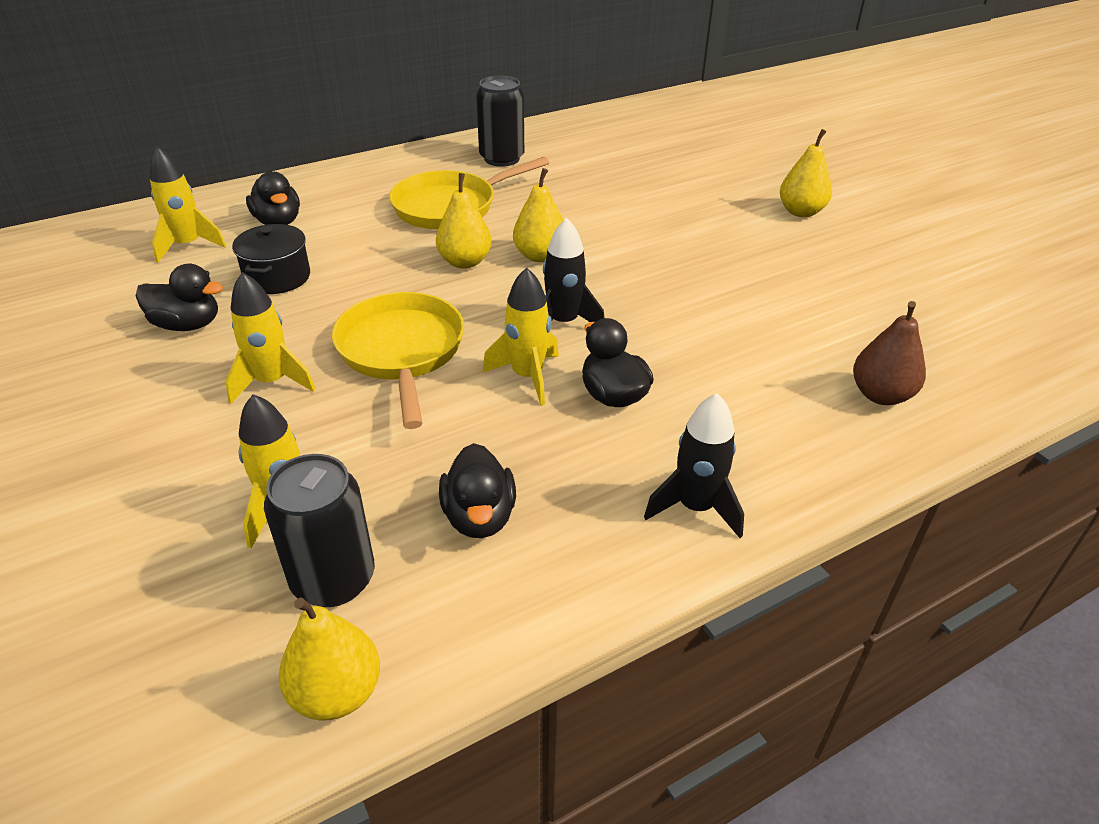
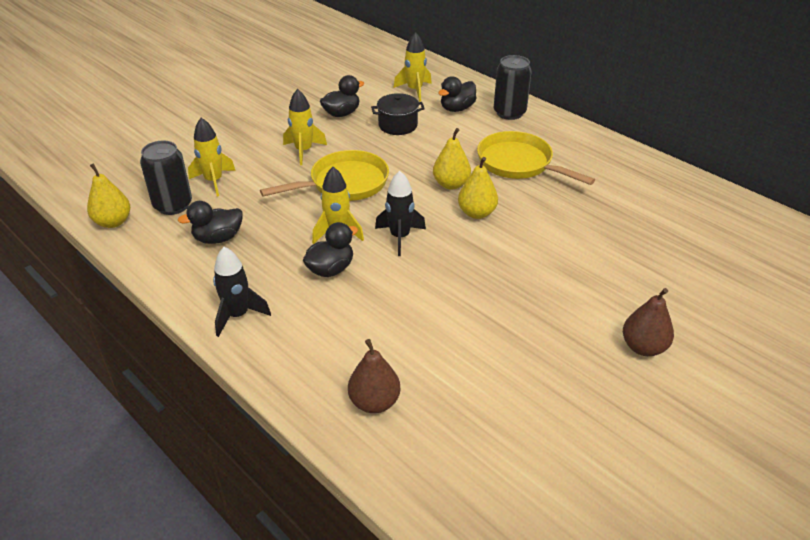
camera: 75 degrees right, 0 degrees up
black duck [136,264,223,331] -> black duck turned 120 degrees counterclockwise [320,75,364,117]
black can [476,76,524,167] -> black can moved to [494,55,532,120]
yellow pear [780,129,832,217] -> brown pear [623,288,674,356]

